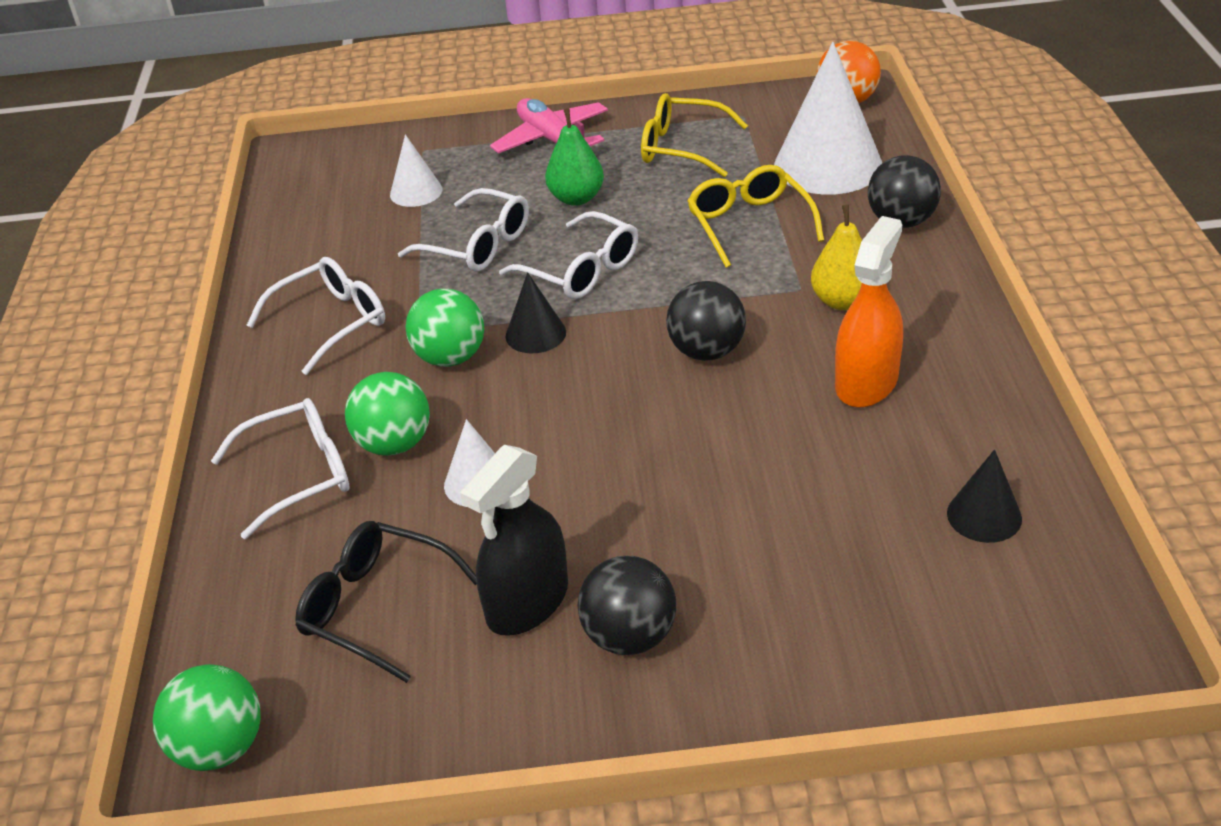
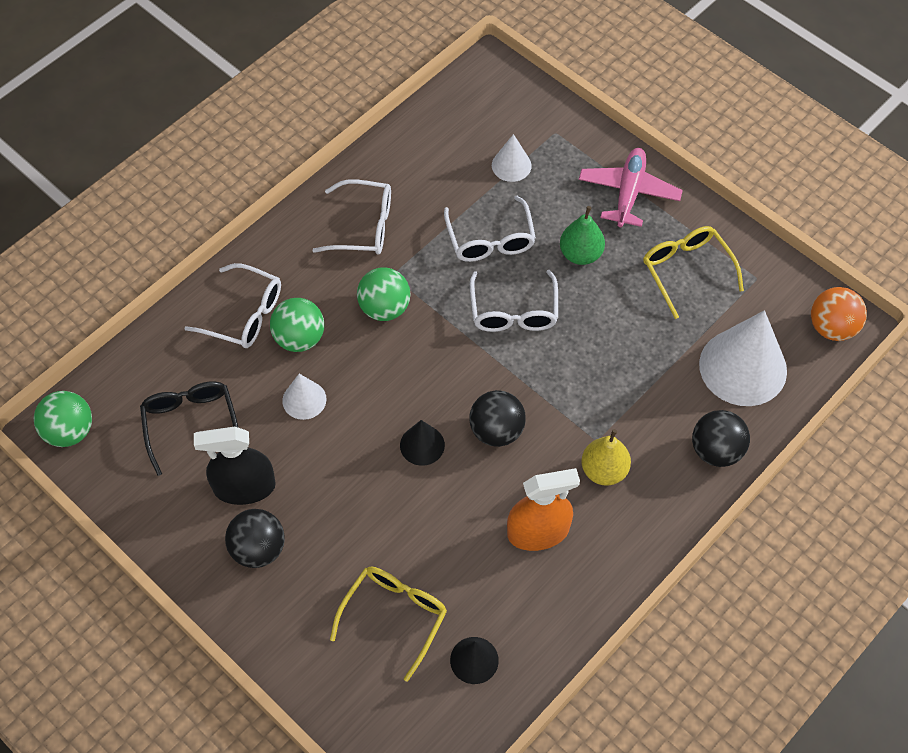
camera: 45 degrees right, 20 degrees up
black cone [506,272,566,353] -> black cone moved to [400,420,445,466]
yellow glasses [687,165,824,268] -> yellow glasses moved to [330,566,447,682]

